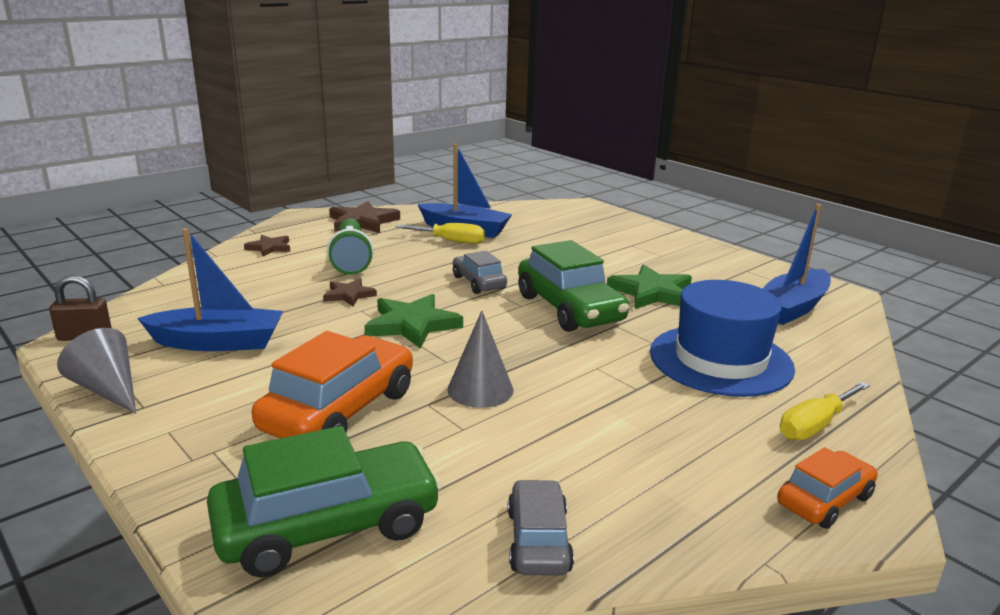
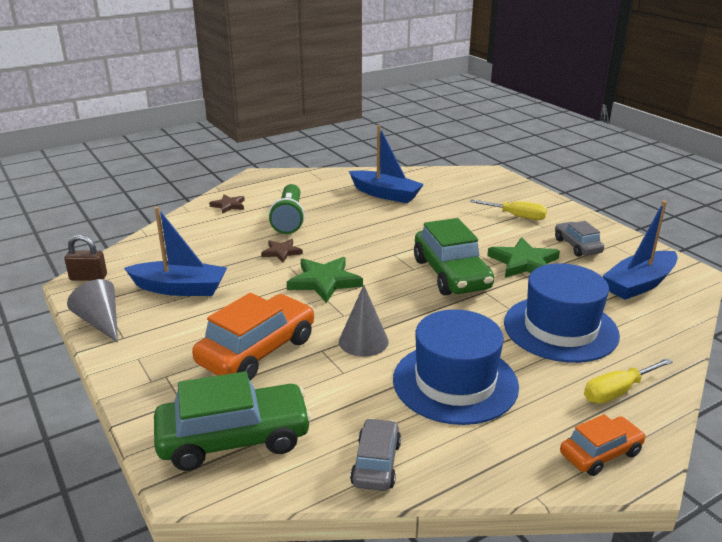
camera: 10 degrees right, 5 degrees up
brown star [329,201,400,233] -> none
yellow screwdriver [395,223,485,244] -> yellow screwdriver moved to [470,199,547,220]
grey car [453,251,507,294] -> grey car moved to [555,221,604,257]
none -> blue hat [393,309,519,425]

